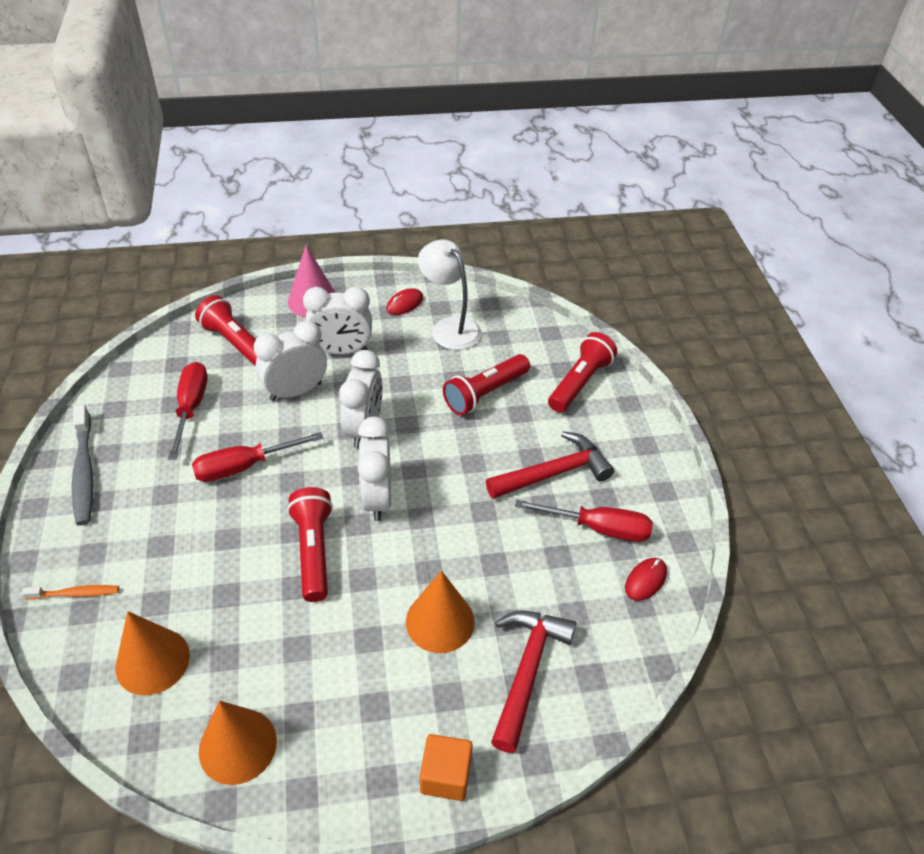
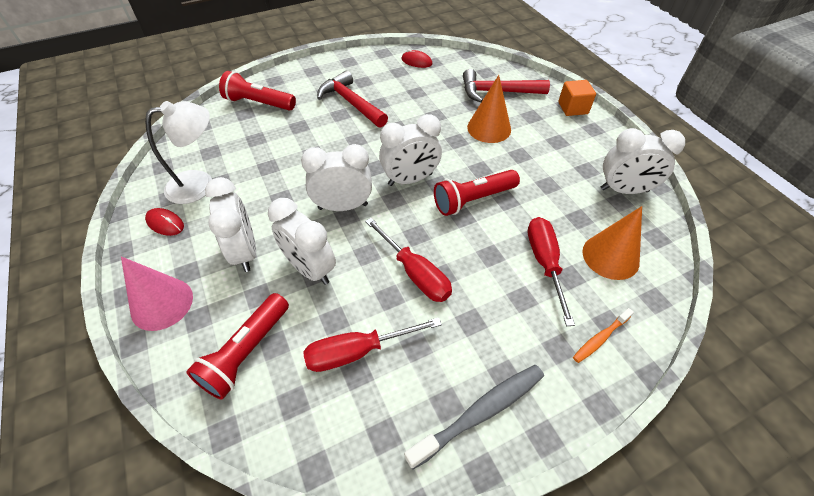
camera: 105 degrees left, 5 degrees up
orange toothbrush [21,585,119,600] -> orange toothbrush turned 105 degrees counterclockwise [573,308,634,363]
orange cone [199,700,277,785] -> white clock [601,128,685,194]
white lamp [418,239,481,350] -> white lamp turned 150 degrees counterclockwise [145,101,212,204]
red flashlight [443,354,530,415] -> none
red screwdriver [515,500,653,542] -> red screwdriver moved to [528,217,575,326]

